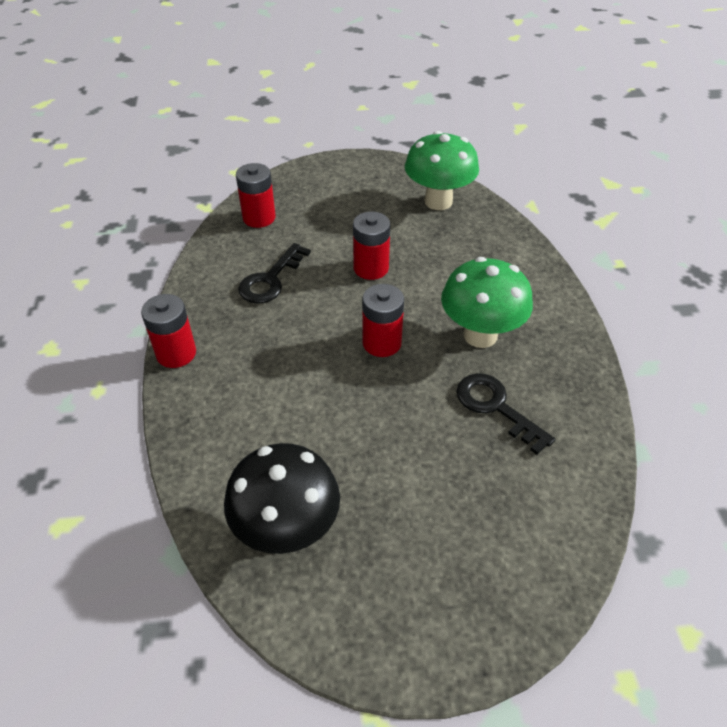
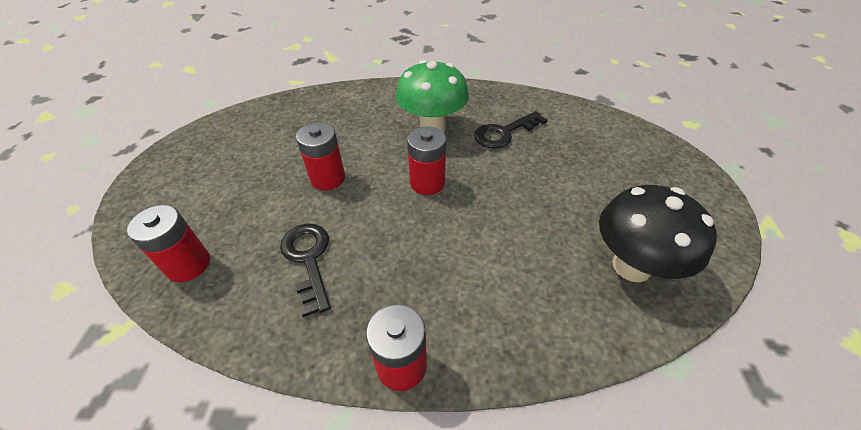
camera: 80 degrees left, 0 degrees up
black key [238,243,311,303] -> black key turned 150 degrees counterclockwise [280,223,330,317]
green mushroom [405,131,479,210] -> none

